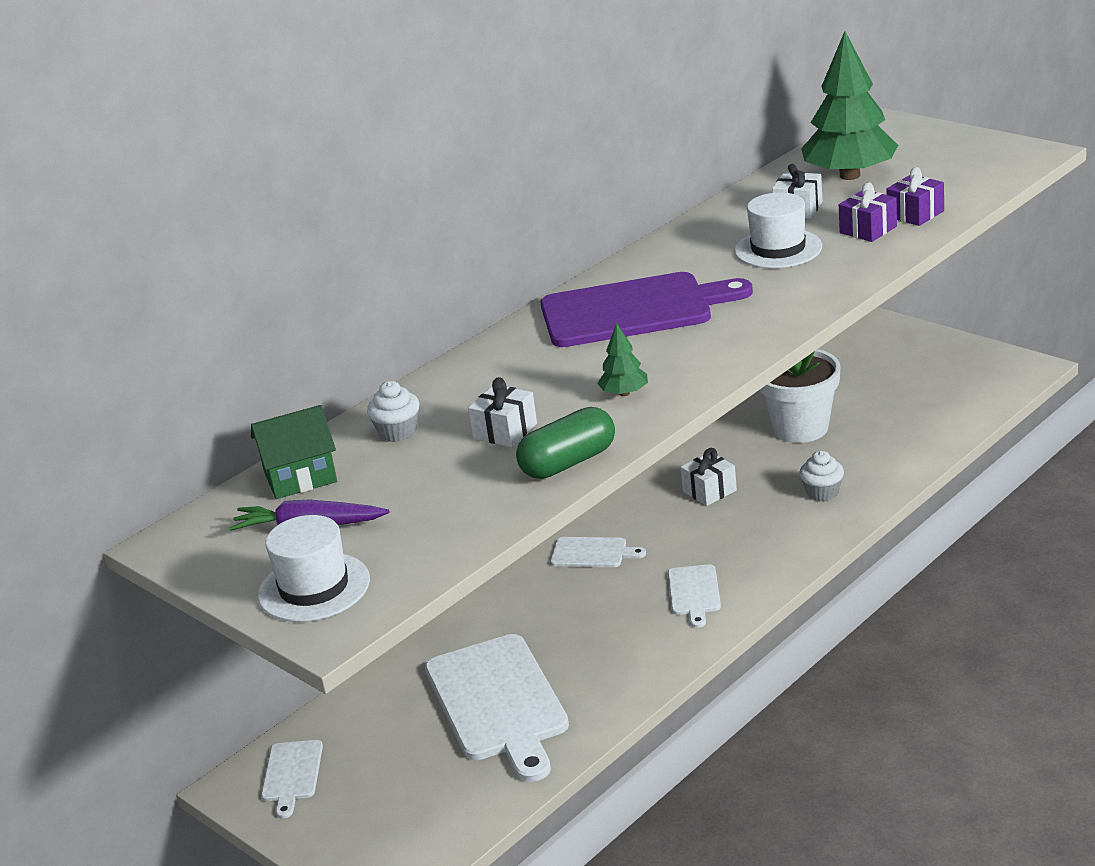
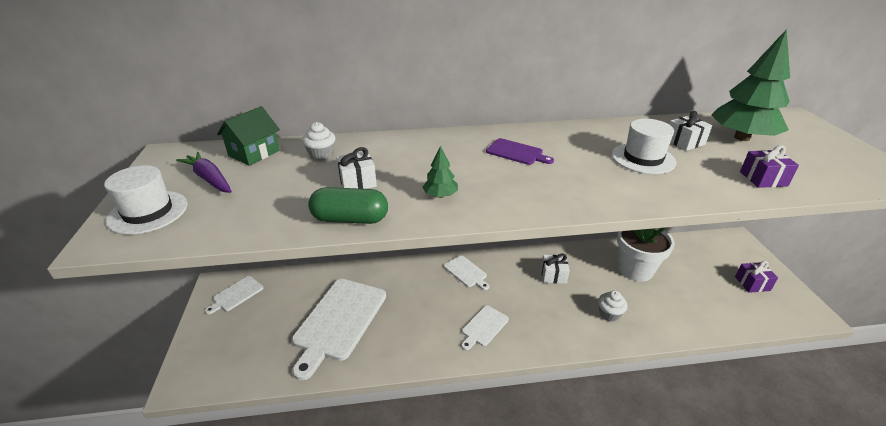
camera: 35 degrees right, 5 degrees up
green house [251,405,337,499] -> green house turned 75 degrees counterclockwise [217,106,280,166]
purple cutting board [541,272,753,347] -> purple cutting board [486,138,554,165], size x0.48
purple gift [839,182,897,242] -> purple gift moved to [735,261,778,293]

